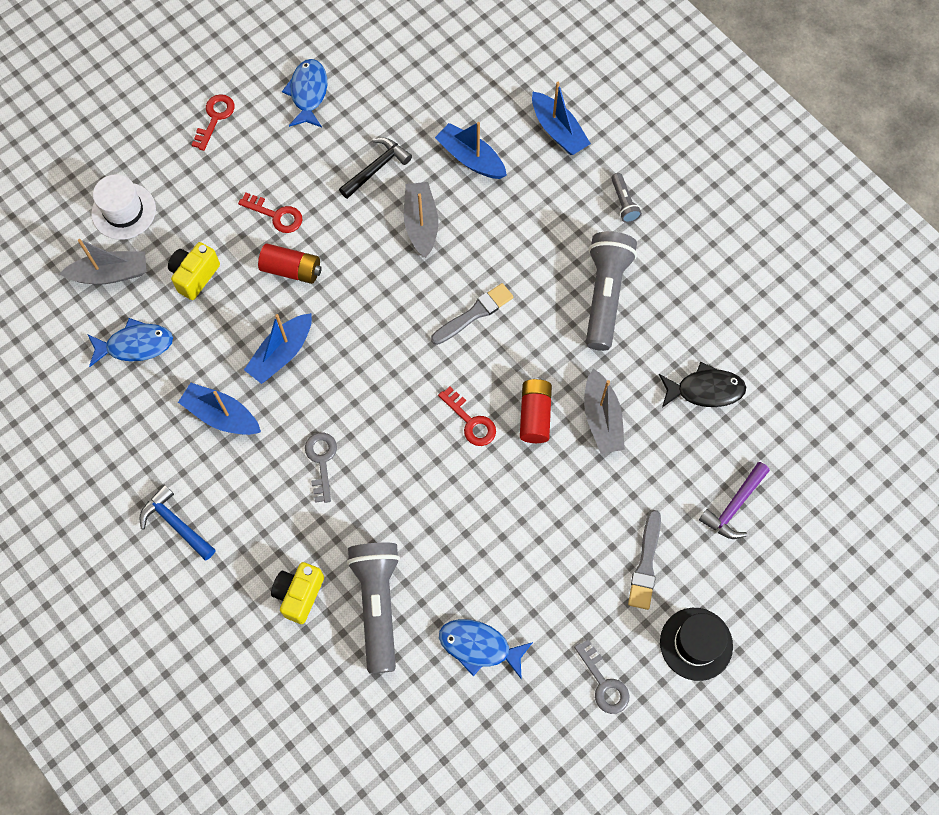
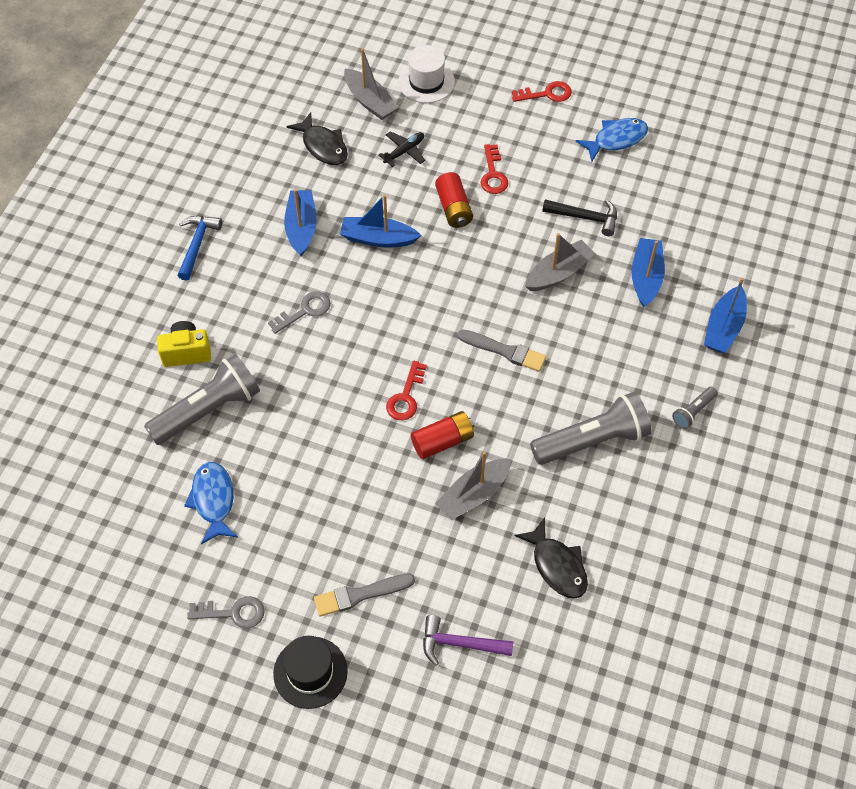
camera: 60 degrees right, 10 degrees down
blue fish [87,318,173,367] -> black fish [286,112,348,165]
yellow camera [168,242,220,300] -> black plane [379,131,425,167]
grey key [574,639,629,714] -> grey key turned 120 degrees counterclockwise [187,596,265,628]

